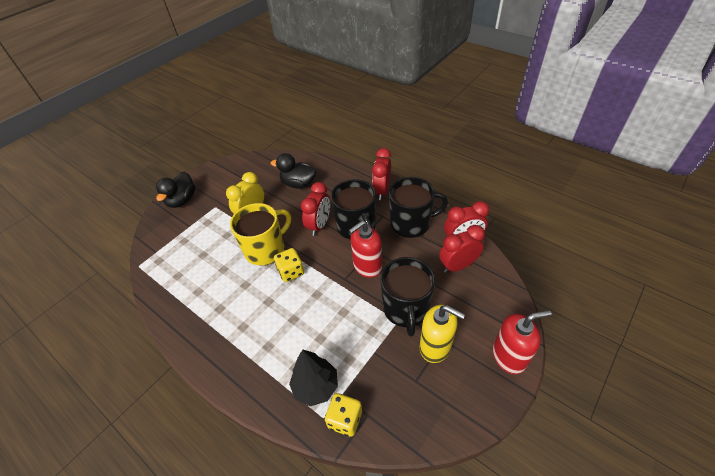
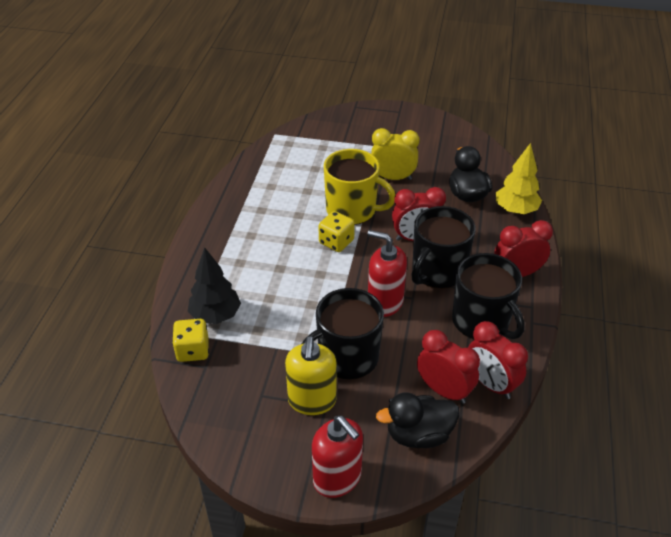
camera: 60 degrees right, 5 degrees down
black duck [155,172,195,208] -> black duck moved to [376,392,459,448]
none -> yellow tree [496,143,542,214]

